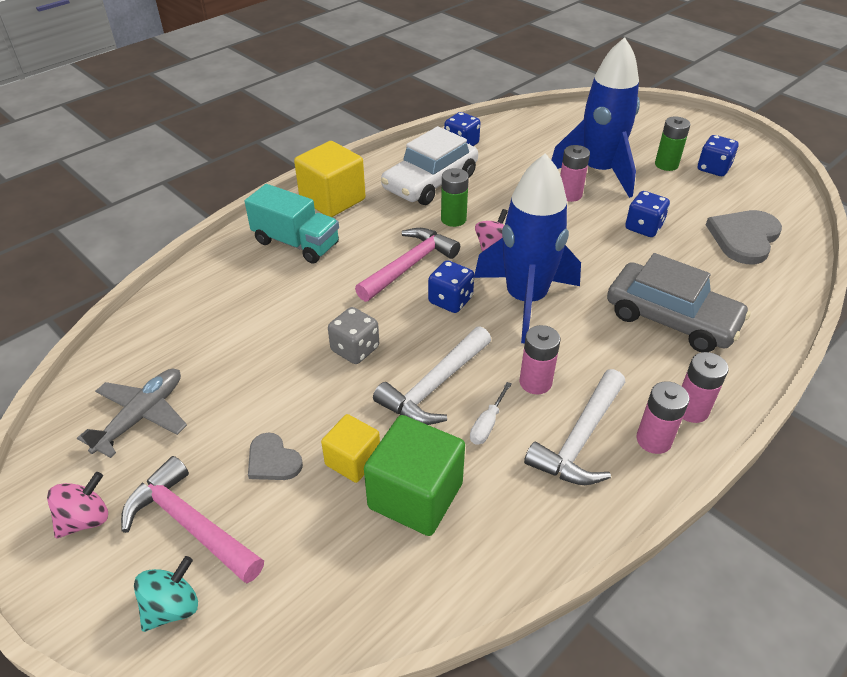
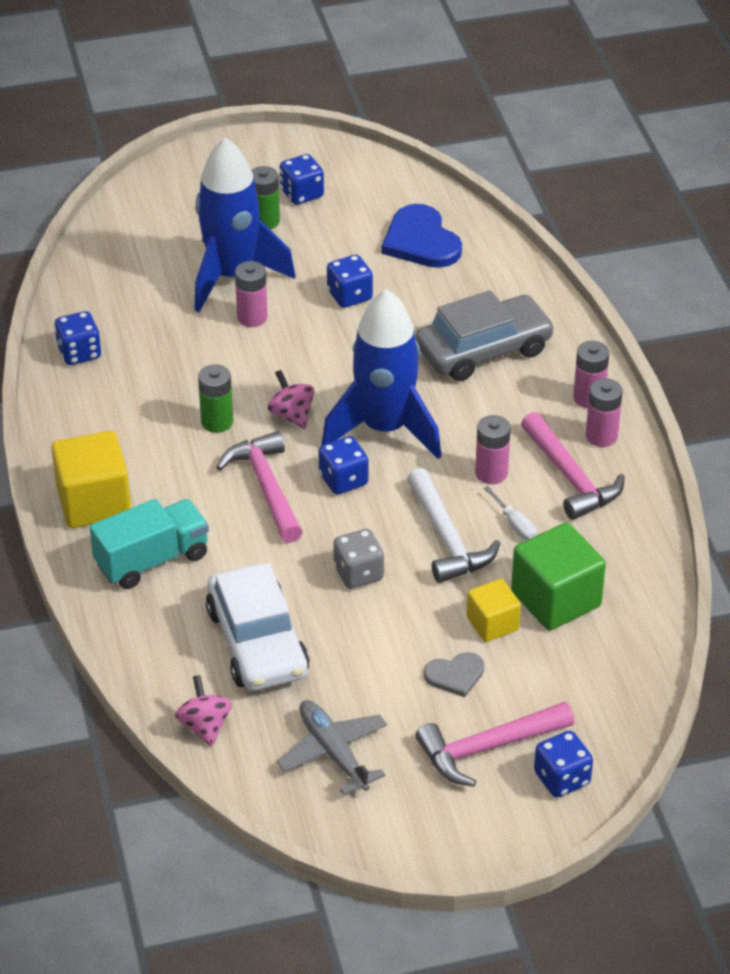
camera: 60 degrees left, 0 degrees up
pink spinning top [47,472,108,538] -> pink spinning top moved to [175,675,232,747]
turquoise spinning top [134,556,198,632] -> blue dice [534,731,593,798]
white car [381,126,478,205] -> white car moved to [206,563,310,691]
white hammer [524,369,625,485] -> pink hammer [521,412,625,520]
grey heart [706,210,782,264] -> blue heart [381,204,462,268]

